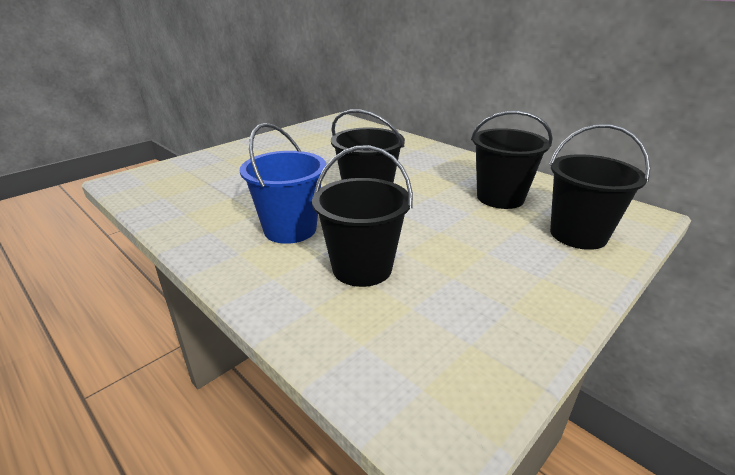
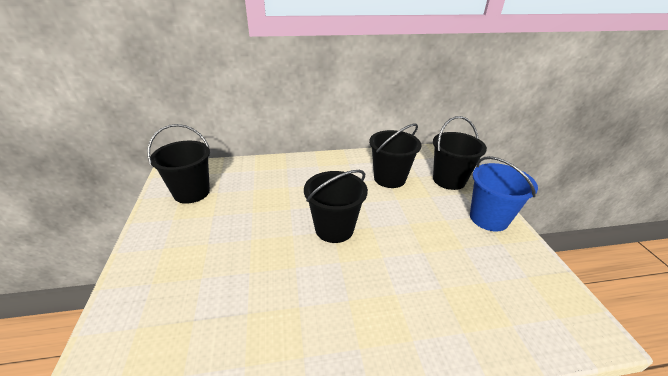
camera: 55 degrees left, 5 degrees up
blue bucket [240,123,326,244] -> blue bucket moved to [470,156,538,232]
black bucket [312,145,413,287] -> black bucket moved to [147,124,210,204]

